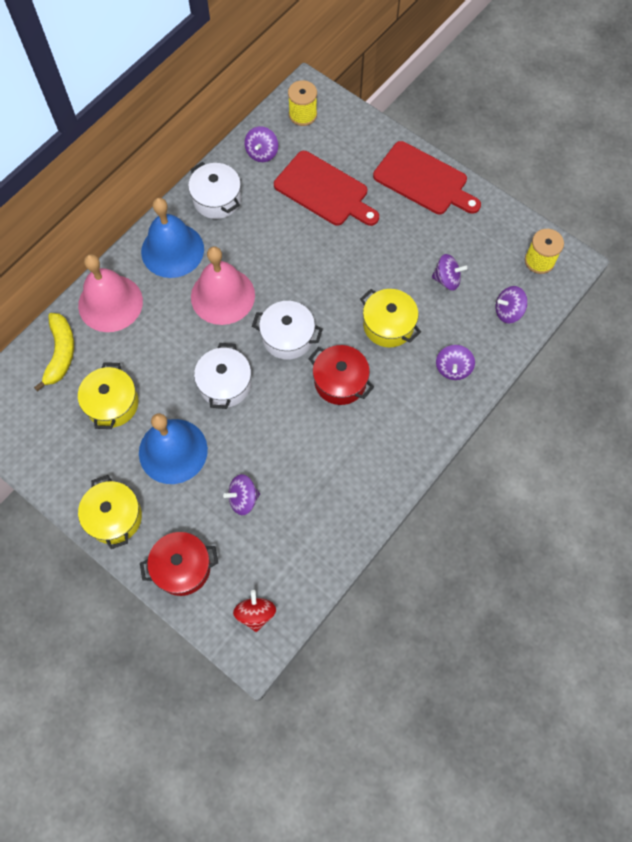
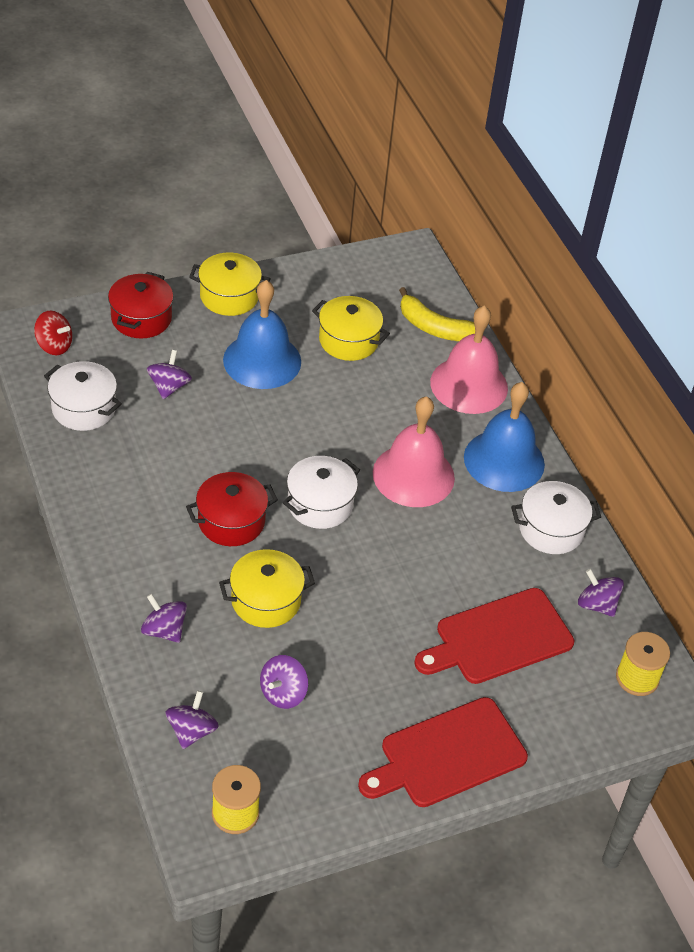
camera: 115 degrees right, 20 degrees down
white pot [194,343,251,409] -> white pot moved to [44,361,122,431]

